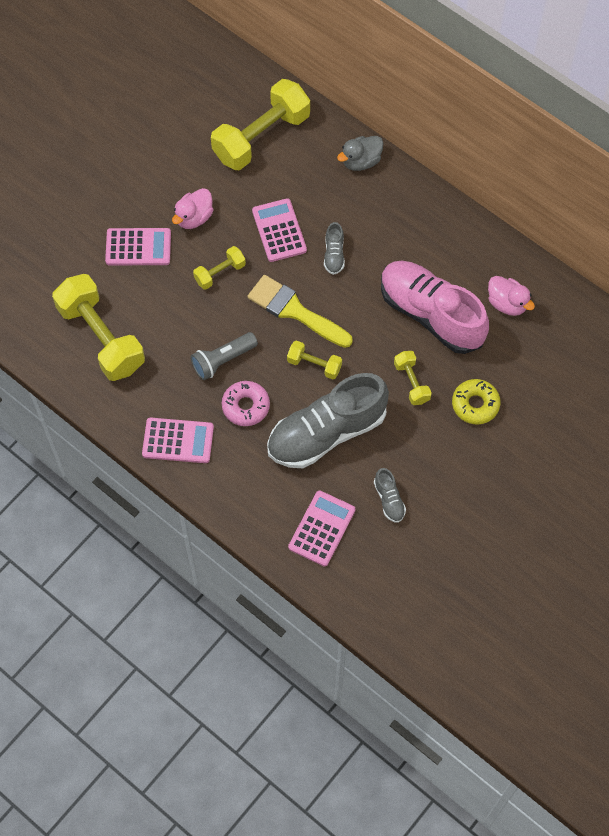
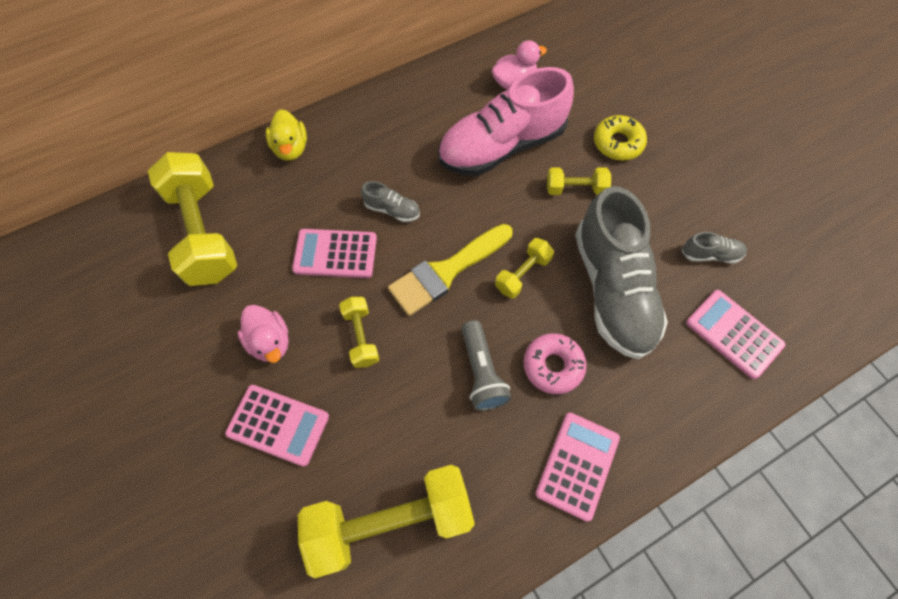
camera: 70 degrees left, 0 degrees up
pink calculator [105,228,171,265] -> pink calculator turned 90 degrees clockwise [225,385,329,467]
grey duck [337,136,383,171] -> yellow duck [266,109,307,161]

